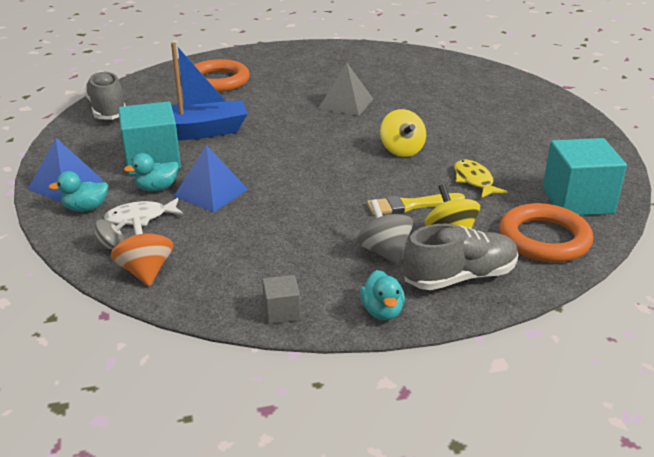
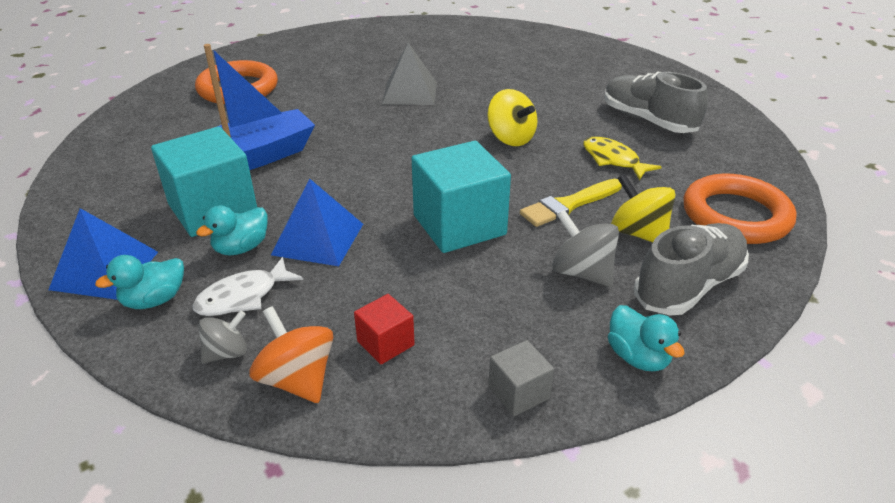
camera: 20 degrees left, 5 degrees up
grey shoe [84,71,125,120] -> grey shoe moved to [605,71,708,133]
turquoise cube [543,138,627,216] -> turquoise cube moved to [412,141,511,253]
none -> red cube [354,294,415,364]

